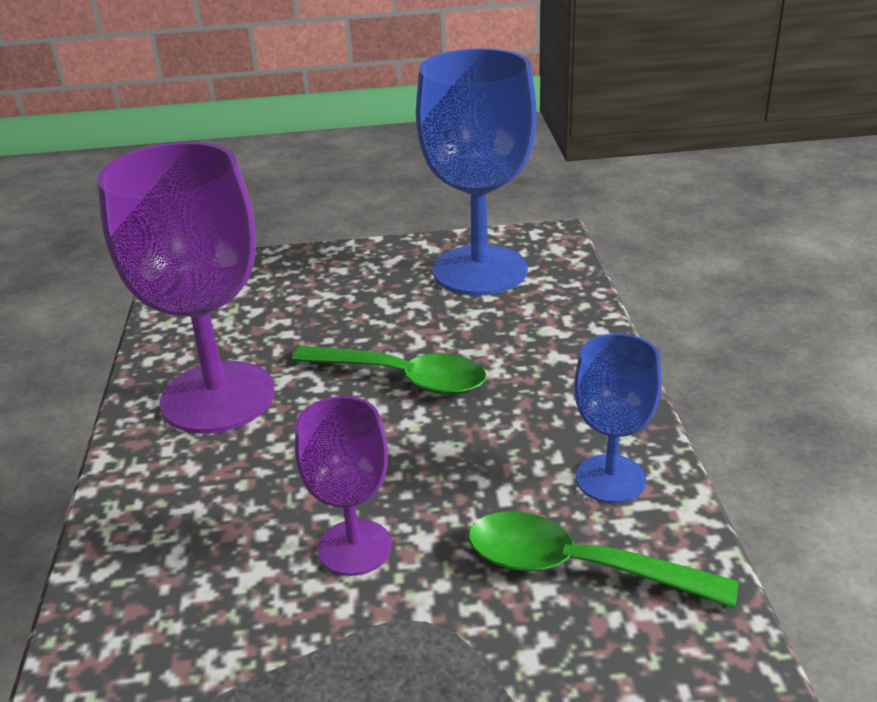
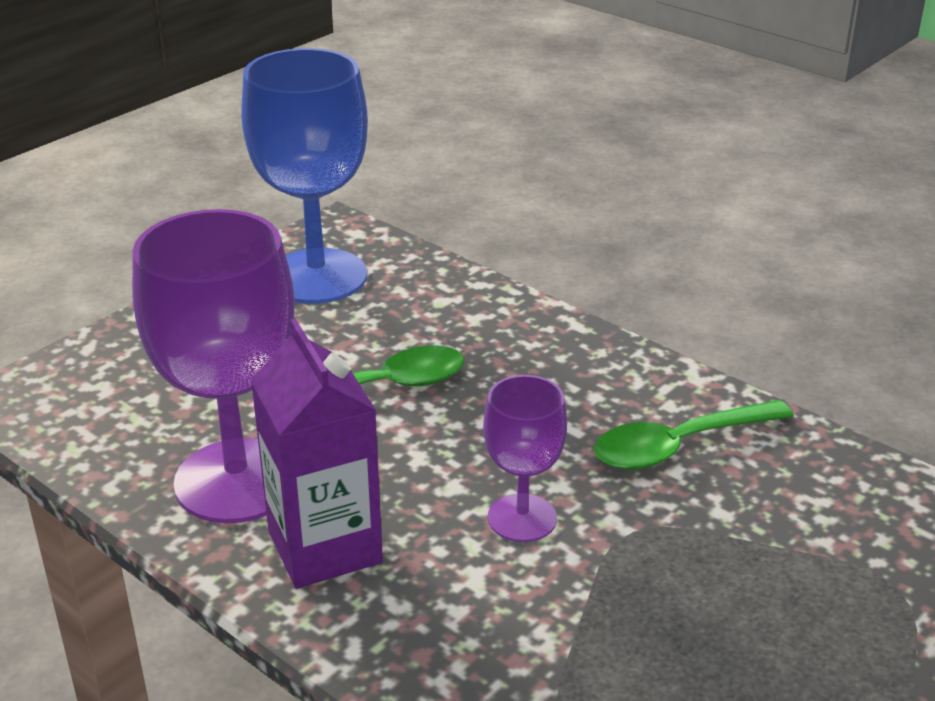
camera: 45 degrees left, 0 degrees up
blue goblet [574,333,662,503] -> none
none -> purple carton [251,318,383,589]

